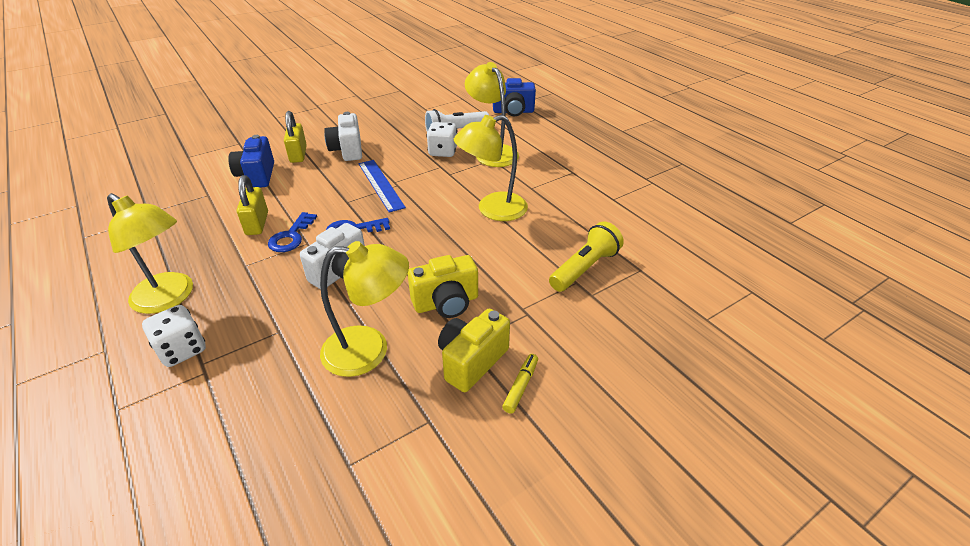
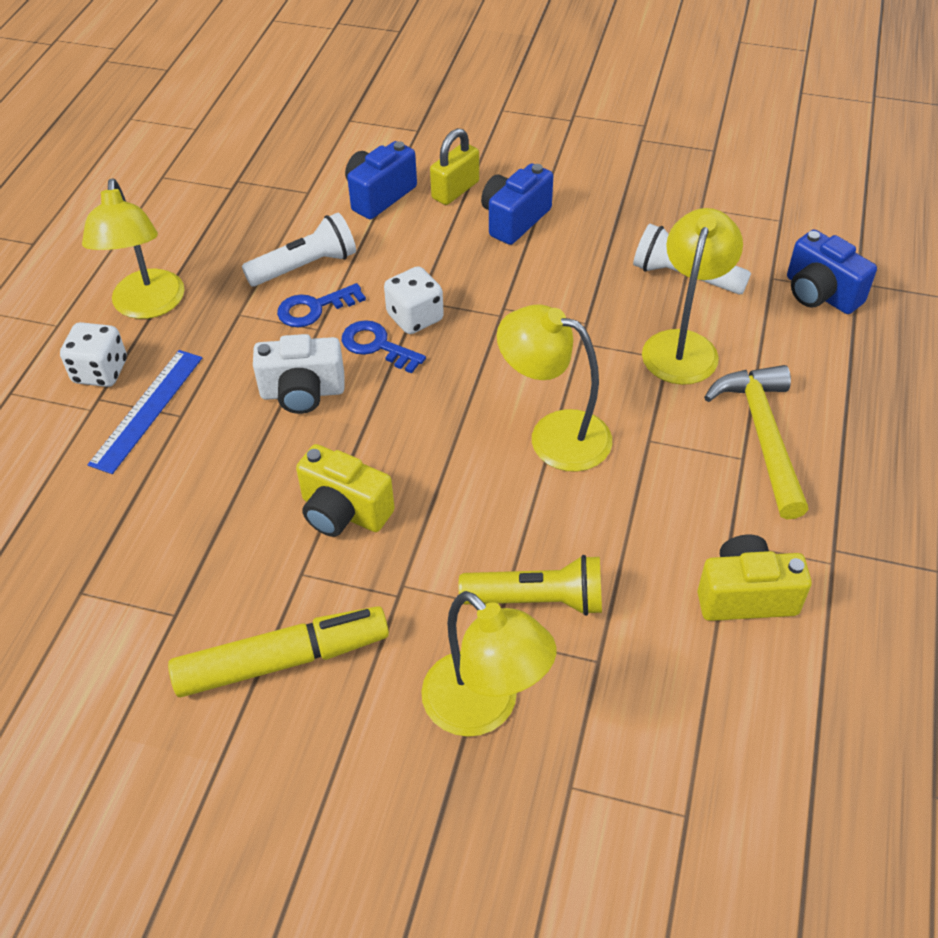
camera: 50 degrees right, 10 degrees up
yellow padlock [237,175,268,235] -> white flashlight [242,213,356,287]
yellow lamp [320,241,409,377] -> yellow lamp moved to [421,591,557,737]
white camera [324,112,362,161] -> blue camera [481,163,553,245]
blue ruler [359,160,406,213] -> blue ruler moved to [88,350,202,474]
white dice [427,122,457,157] -> white dice moved to [384,266,444,334]
yellow camera [438,309,510,392] -> yellow camera moved to [698,535,812,621]
yellow marker [502,354,538,414] -> yellow marker [168,606,389,697], size x2.29
none -> yellow hammer [704,365,809,519]

